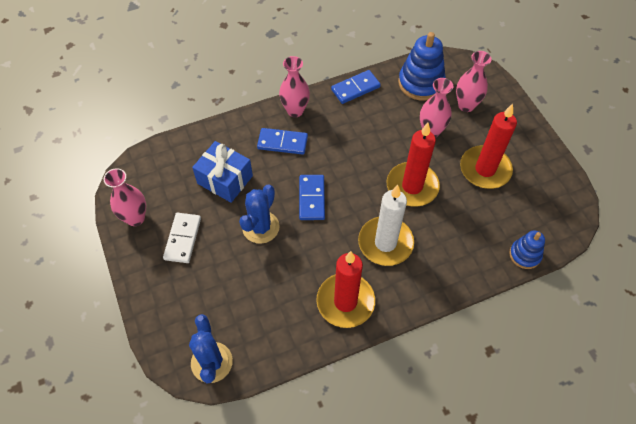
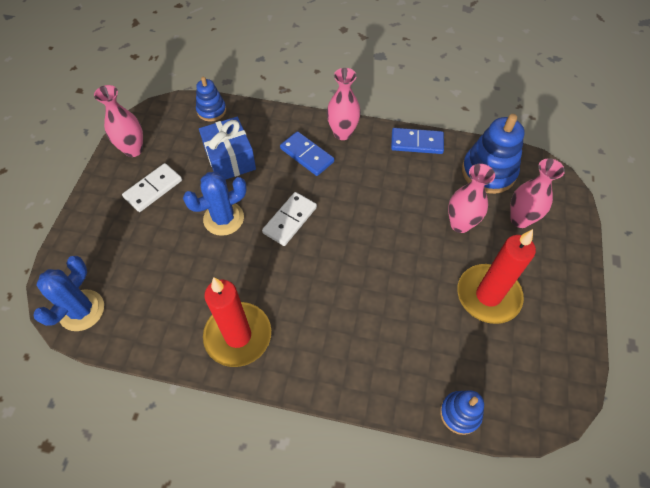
camera: 35 degrees right, 0 degrees up
blue domino [299,175,325,220] -> white domino [262,192,317,246]
white candle [358,185,414,266] -> none
red candle [387,123,440,207] -> none
none -> blue stacking toy [196,77,226,122]

